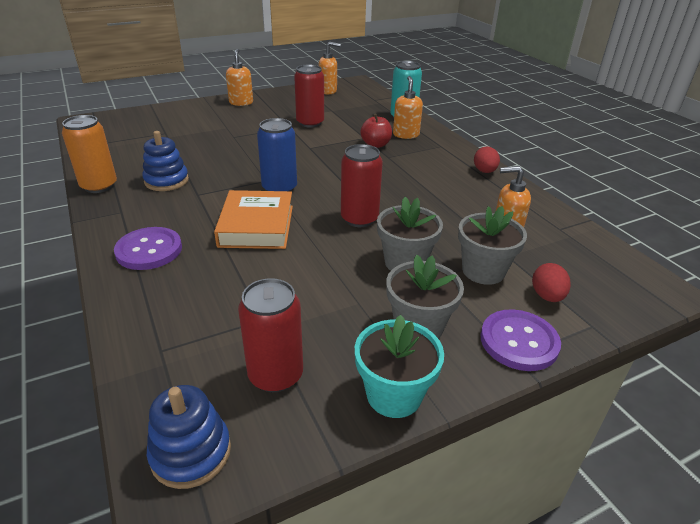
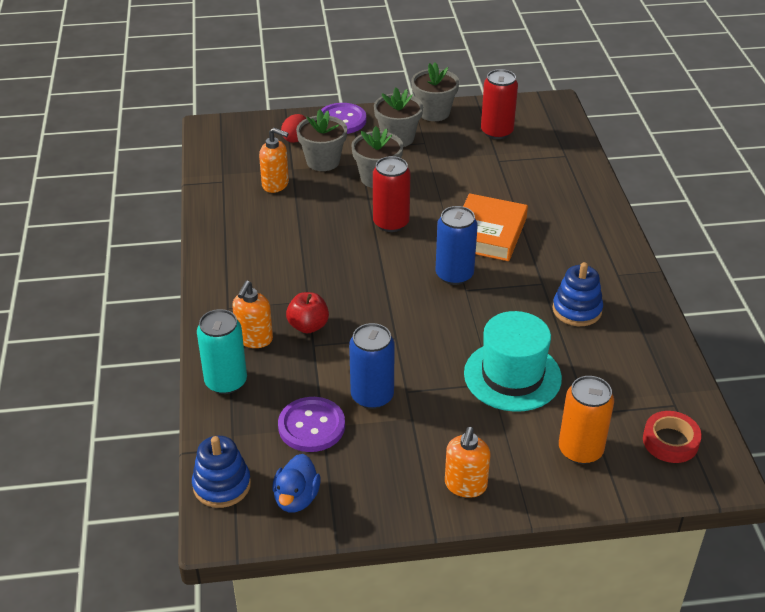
camera: 160 degrees left, 5 degrees up
orange can [62,115,117,193] -> orange can moved to [559,376,614,464]
purple button [114,227,182,270] -> purple button moved to [278,397,345,452]
blue stacking toy [147,385,231,489] -> blue stacking toy moved to [192,436,251,508]
red can [294,65,324,128] -> blue can [349,323,395,409]
orange soap dispenser [319,42,341,95] -> blue duck [272,454,321,512]
turquoise flower pot [355,315,444,418] -> grey flower pot [411,62,459,121]
red egg [474,146,500,173] -> none
none -> turquoise hat [464,311,562,412]
none -> red tape [643,411,702,463]

